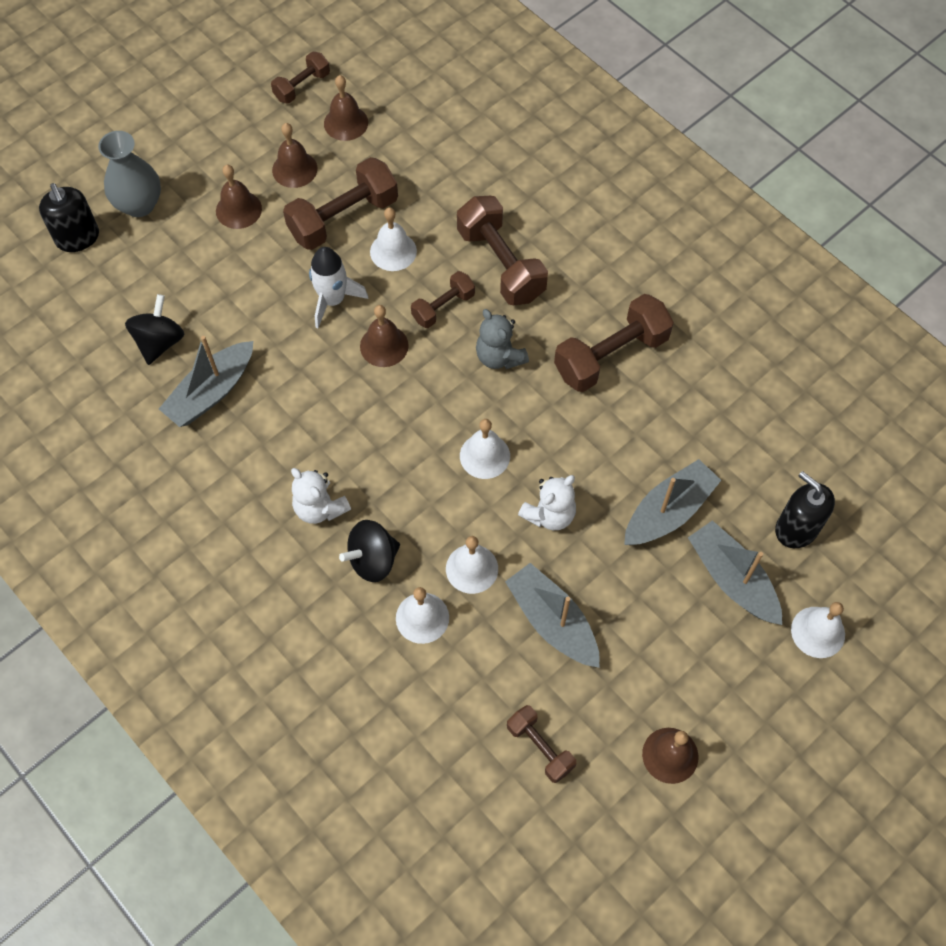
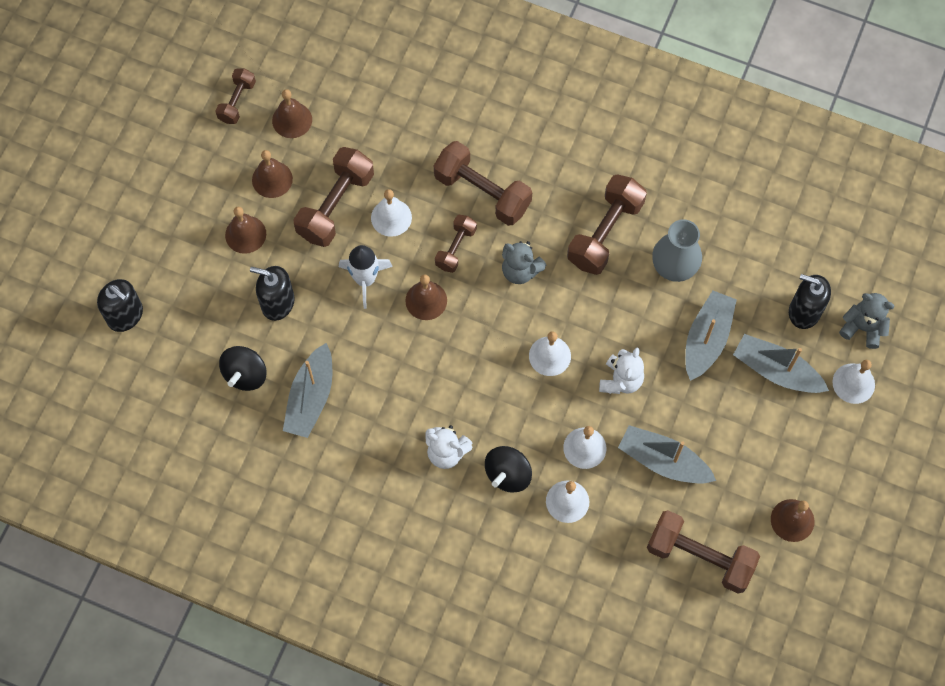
camera: 25 degrees left, 5 degrees up
grey vase [98,131,161,217] -> grey vase moved to [652,219,702,282]
black spinning top [125,294,184,365] -> black spinning top turned 150 degrees counterclockwise [219,346,267,391]
brown dumbbell [507,705,576,783] -> brown dumbbell [647,510,760,594], size x1.75
none -> black soap dispenser [250,266,295,321]
none -> grey teddy bear [839,293,895,349]

